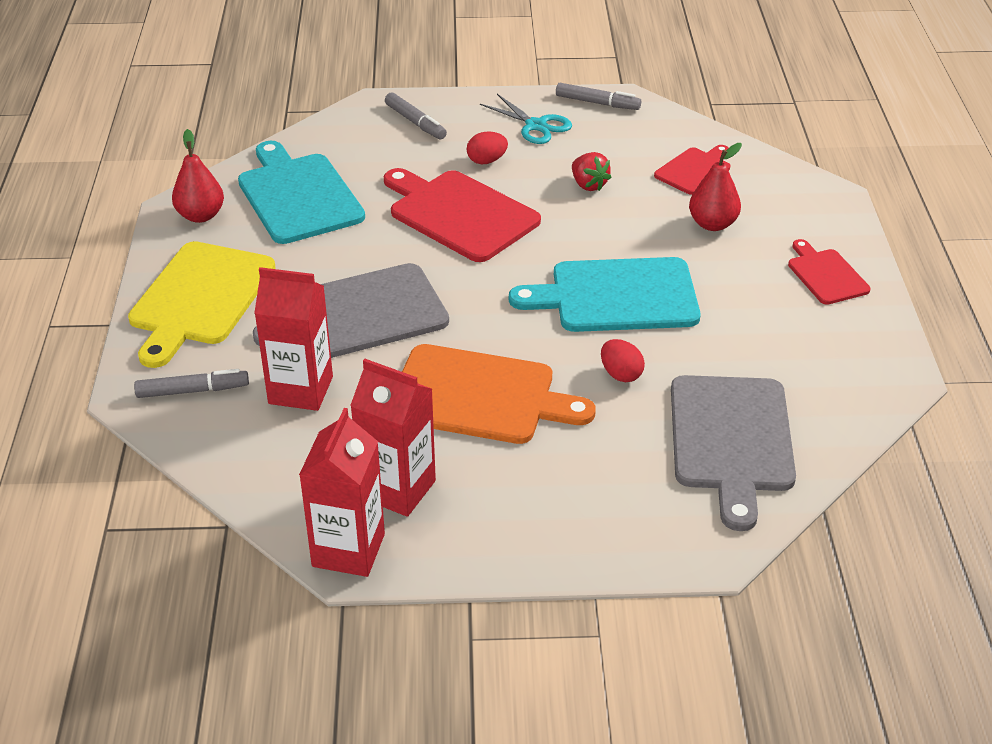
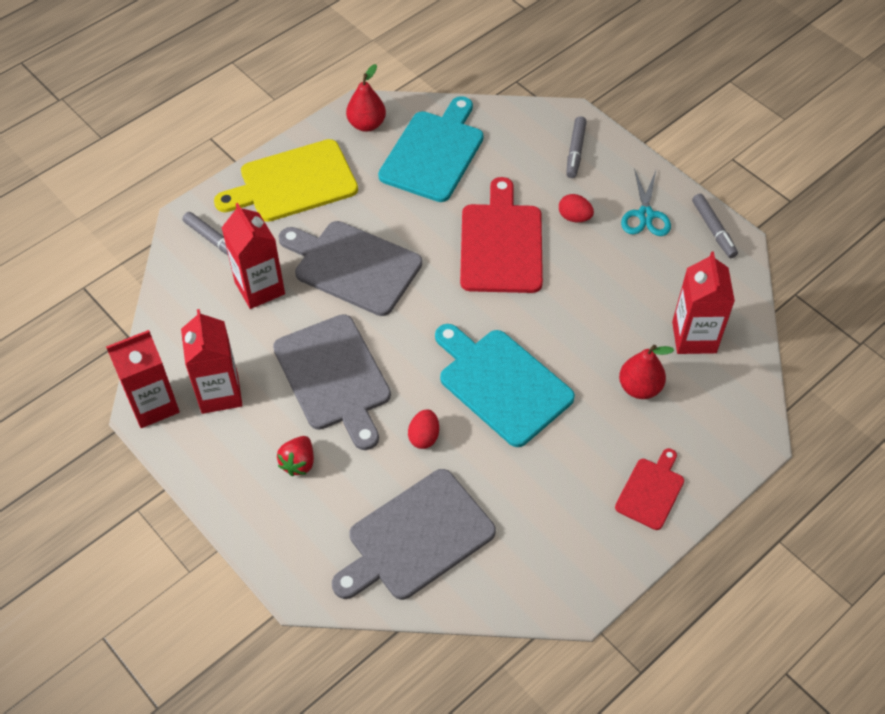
camera: 50 degrees right, 15 degrees up
orange cutting board [402,344,596,444] -> grey cutting board [273,314,391,450]
red strawberry [572,152,612,191] -> red strawberry moved to [277,436,314,476]
red cutting board [654,145,730,195] -> red carton [672,251,735,354]

